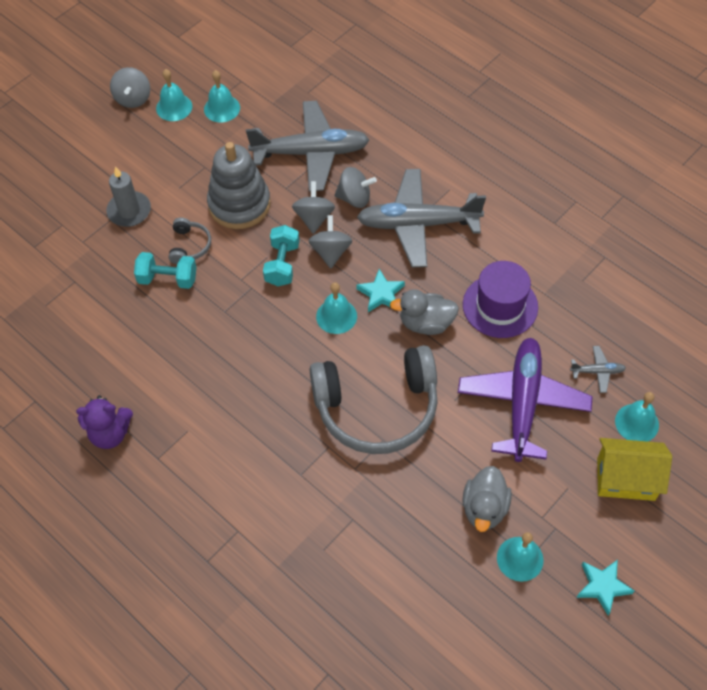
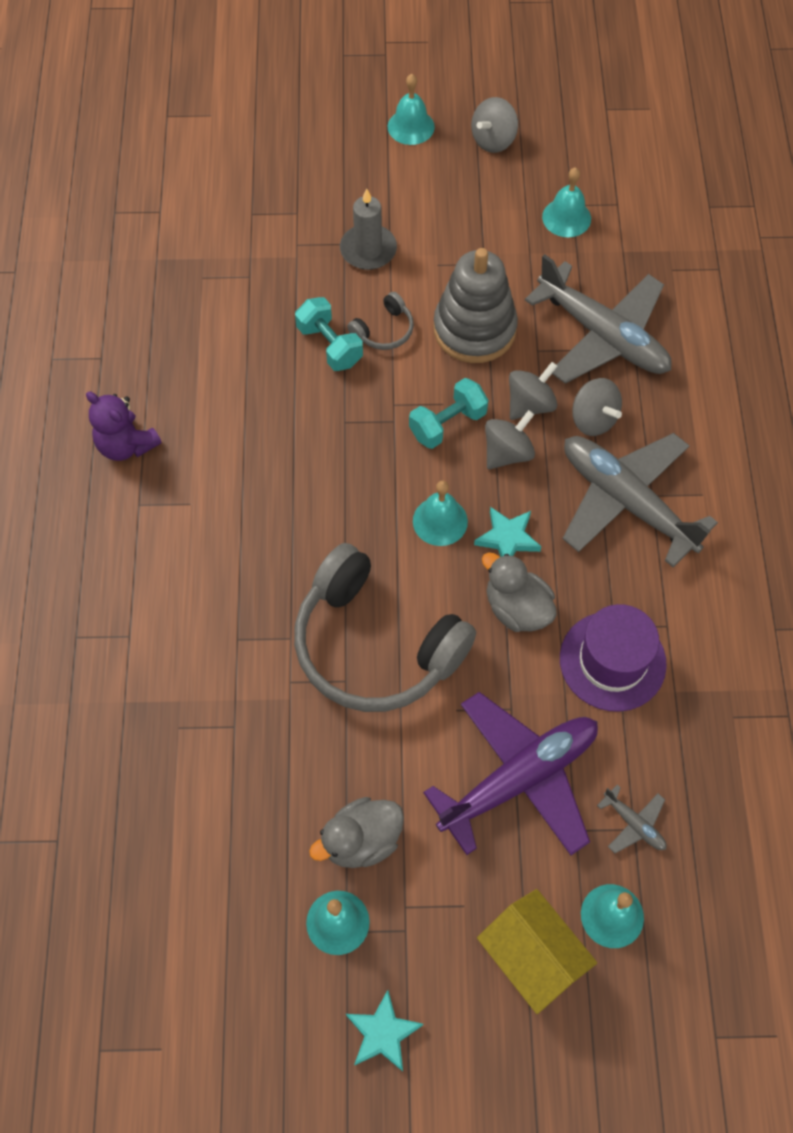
camera: 45 degrees right, 5 degrees up
turquoise bell [156,69,192,121] -> turquoise bell moved to [388,74,435,145]

